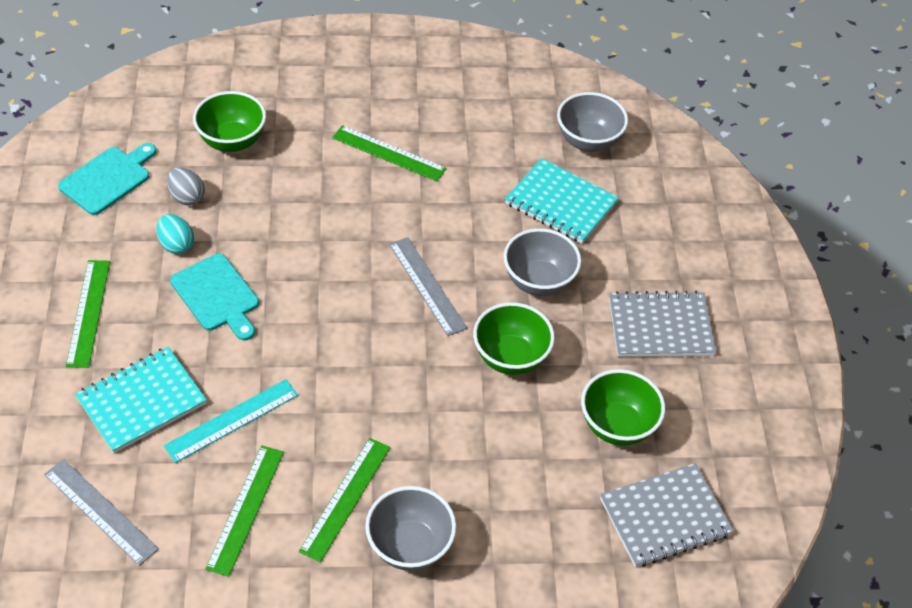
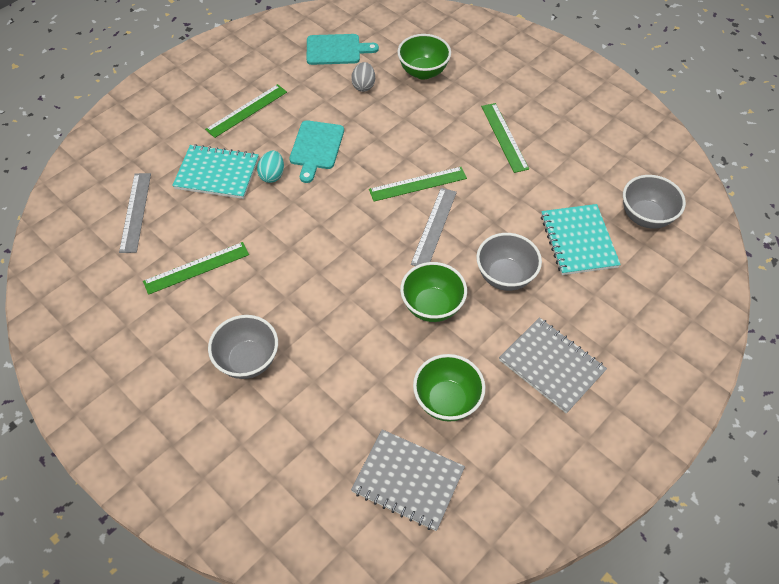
camera: 50 degrees right, 5 degrees up
turquoise egg [156,214,194,254] -> turquoise egg moved to [257,150,284,183]
turquoise ruler [164,379,298,463] -> none
green ruler [299,438,391,562] -> green ruler moved to [369,167,467,202]

